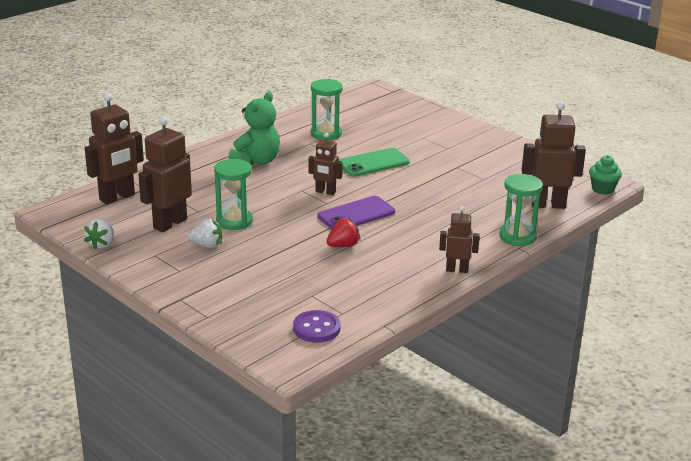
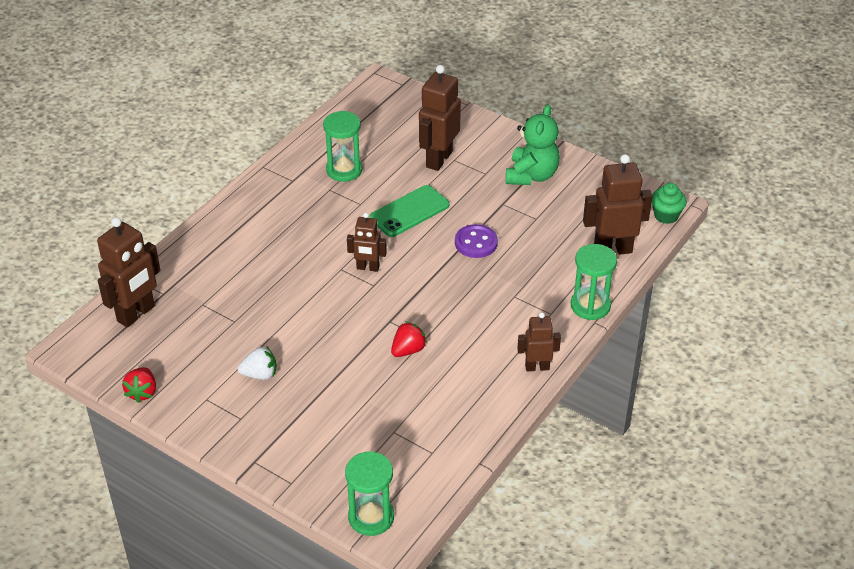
camera: 10 degrees left, 15 degrees up
white strawberry [84,219,114,250] -> red strawberry [122,367,156,403]
brown robot [138,116,192,232] -> brown robot moved to [419,65,461,171]
green hourglass [214,159,253,230] -> green hourglass moved to [345,451,394,536]
green teddy bear [228,91,280,166] -> green teddy bear moved to [506,104,560,185]
purple button [293,310,341,343] -> purple button moved to [455,224,498,258]
purple phone [318,196,395,229] -> none

